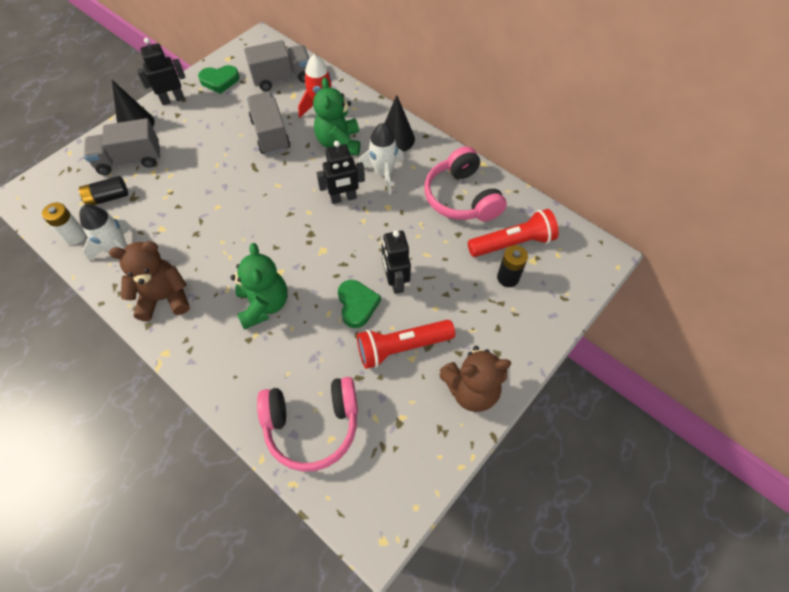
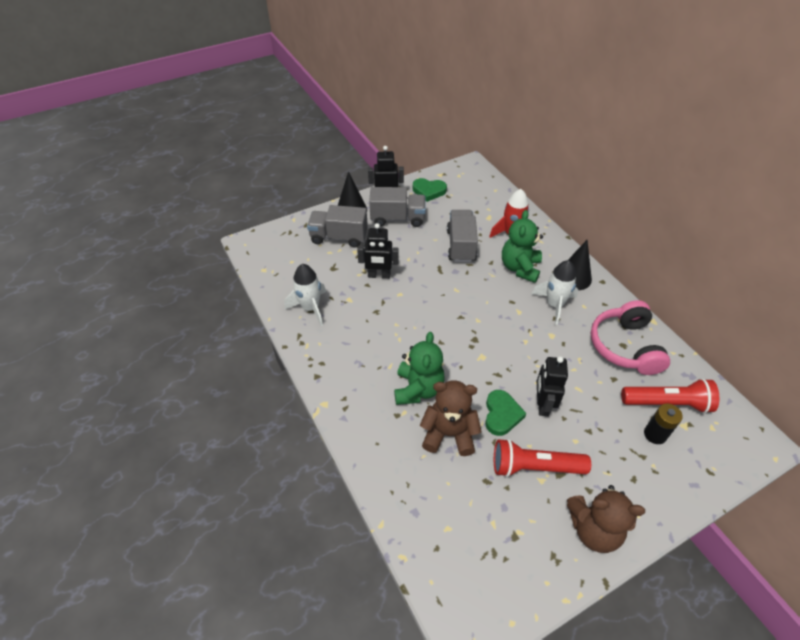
camera: 20 degrees right, 10 degrees down
white battery [42,203,86,245] -> none
black battery [79,176,128,205] -> none
brown teddy bear [109,241,190,321] -> brown teddy bear moved to [420,380,482,456]
grey truck [244,40,310,91] -> grey truck moved to [369,187,426,227]
pink headphones [257,377,358,472] -> none
black robot [317,141,365,204] -> black robot moved to [357,223,399,279]

